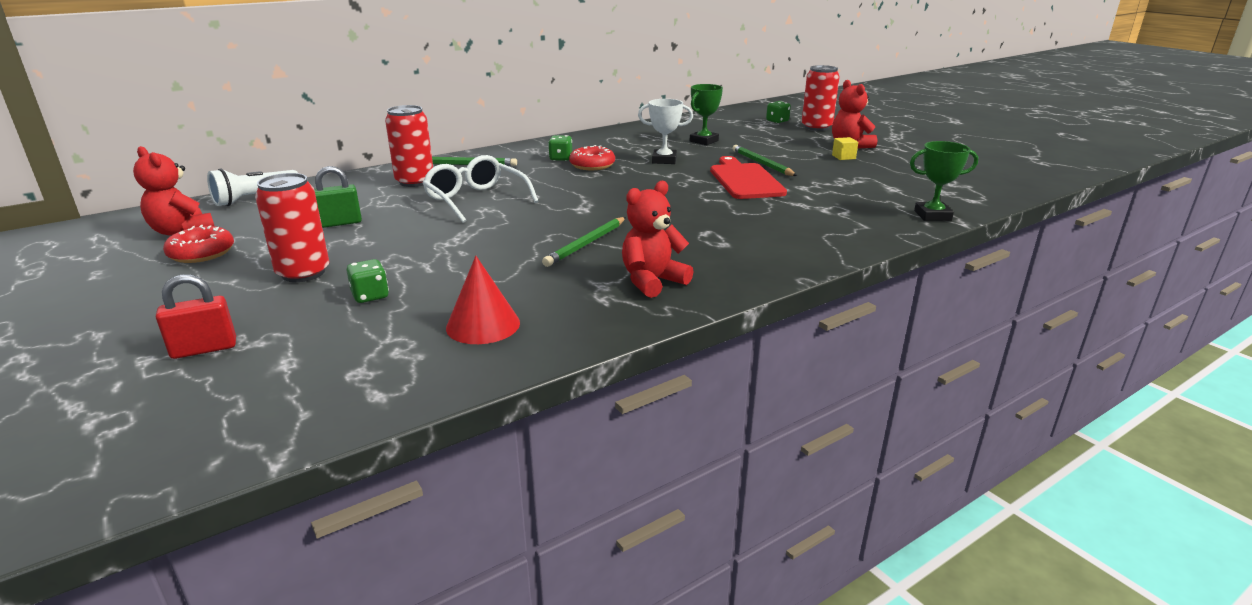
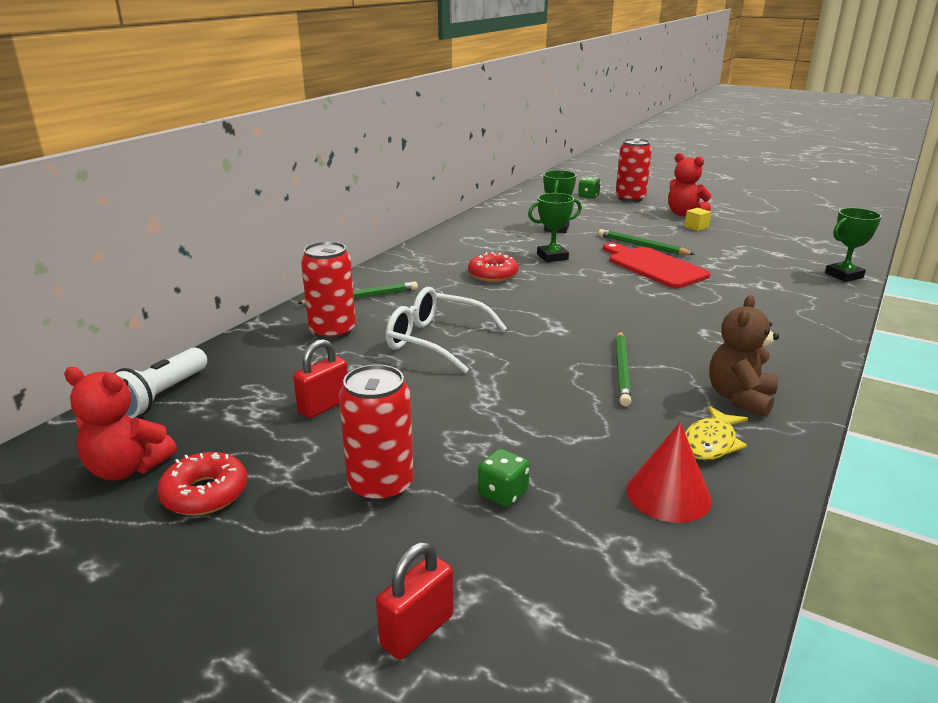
camera: 25 degrees left, 0 degrees up
green padlock [314,166,362,228] -> red padlock [293,339,348,418]
green dice [548,135,572,161] -> none
red teddy bear [622,181,693,298] -> brown teddy bear [709,295,779,417]
white trophy [638,99,693,164] -> green trophy [528,193,582,262]
none -> yellow fish [685,406,748,460]

